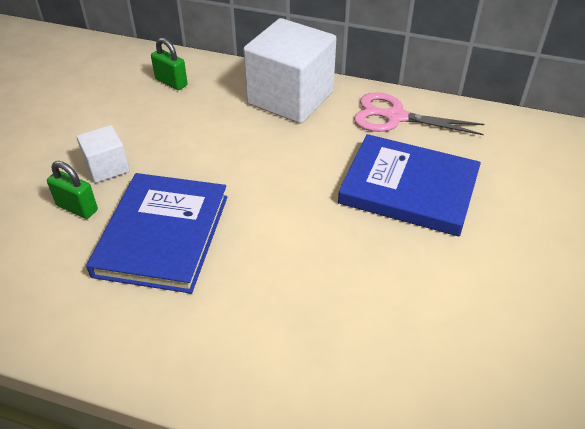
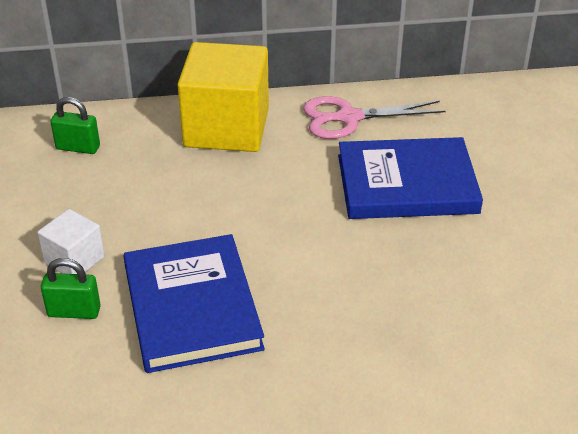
camera: 25 degrees left, 5 degrees down
white cube [243,18,336,124] -> yellow cube [177,42,269,152]

